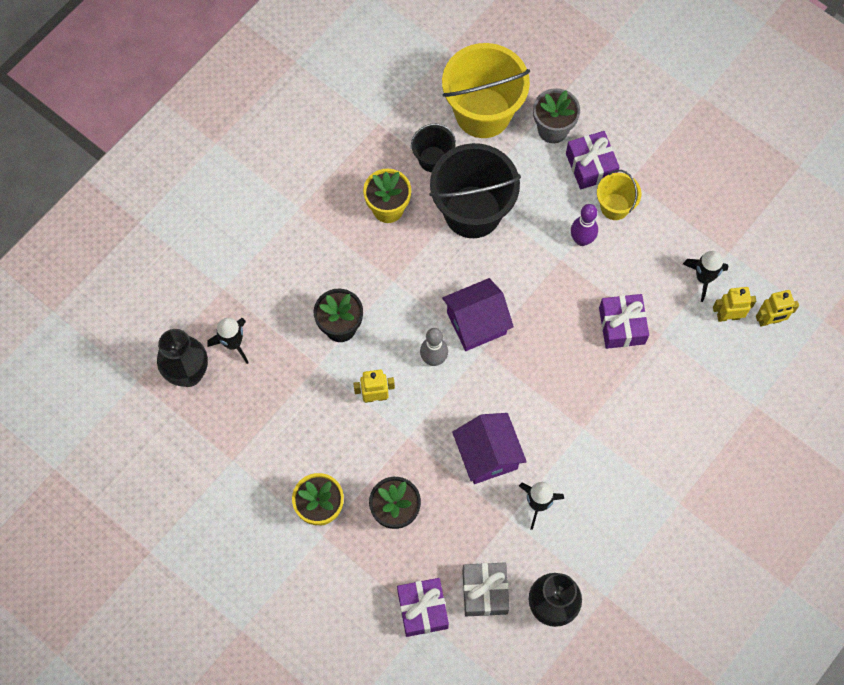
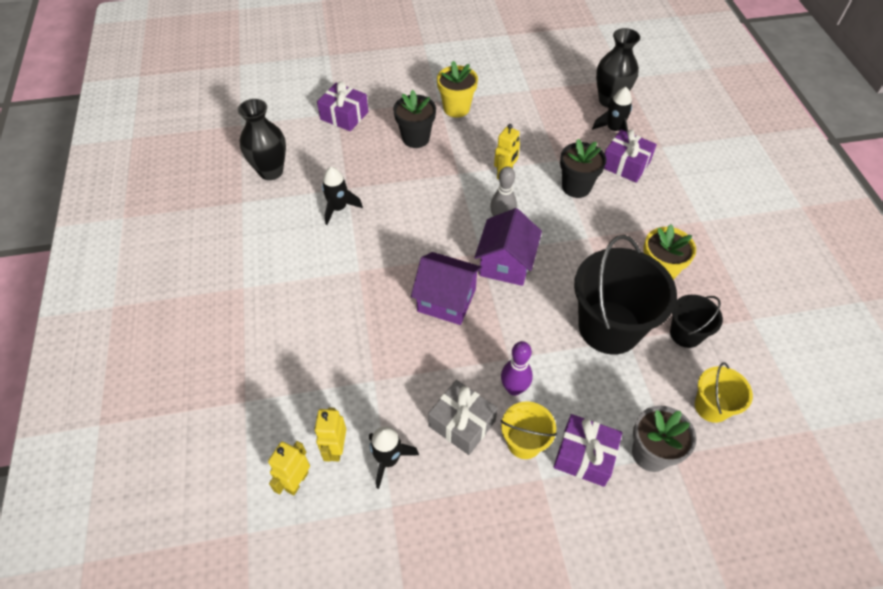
camera: 130 degrees right, 15 degrees down
yellow bucket [442,43,530,138] -> yellow bucket [695,362,753,423], size x0.51
purple house [452,413,527,484] -> purple house moved to [411,252,482,325]
grey gift [462,563,509,616] -> grey gift moved to [428,380,498,455]
purple gift [599,294,649,349] -> purple gift moved to [604,129,657,183]
yellow robot [713,287,756,322] -> yellow robot turned 150 degrees clockwise [314,407,346,462]

